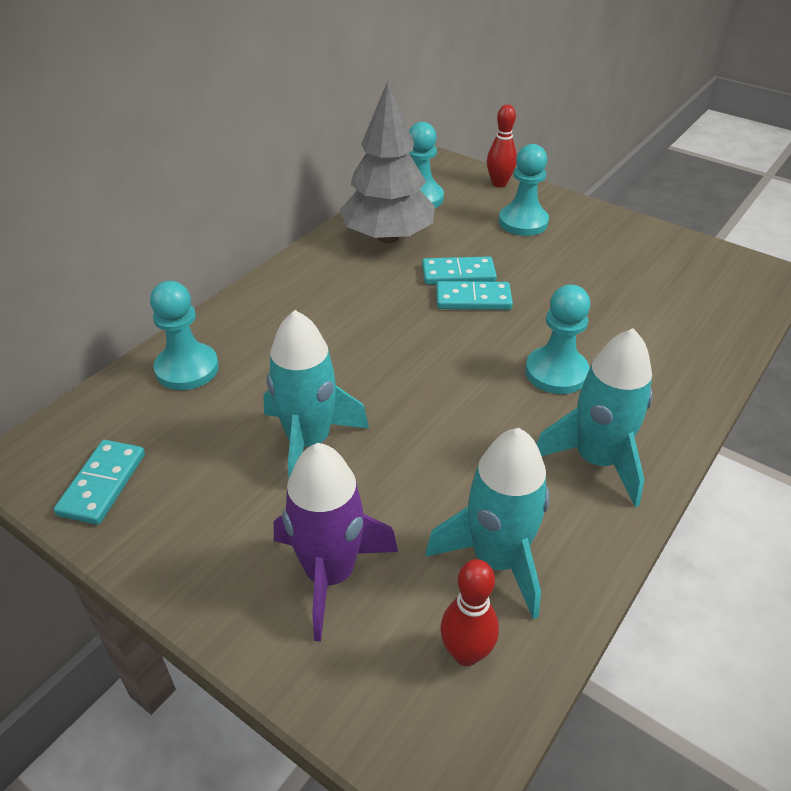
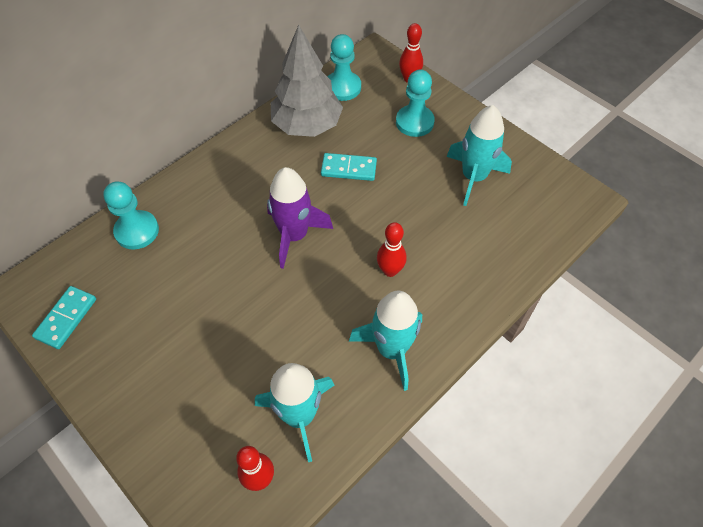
camera: 10 degrees right, 15 degrees up
turquoise rocket [263,310,369,478] -> turquoise rocket moved to [447,105,512,206]
purple rocket [274,443,398,642] -> purple rocket moved to [267,167,333,269]
turquoise domino [436,281,513,310] -> none
turquoise pawn [525,285,590,394] -> red bowling pin [377,222,406,277]

